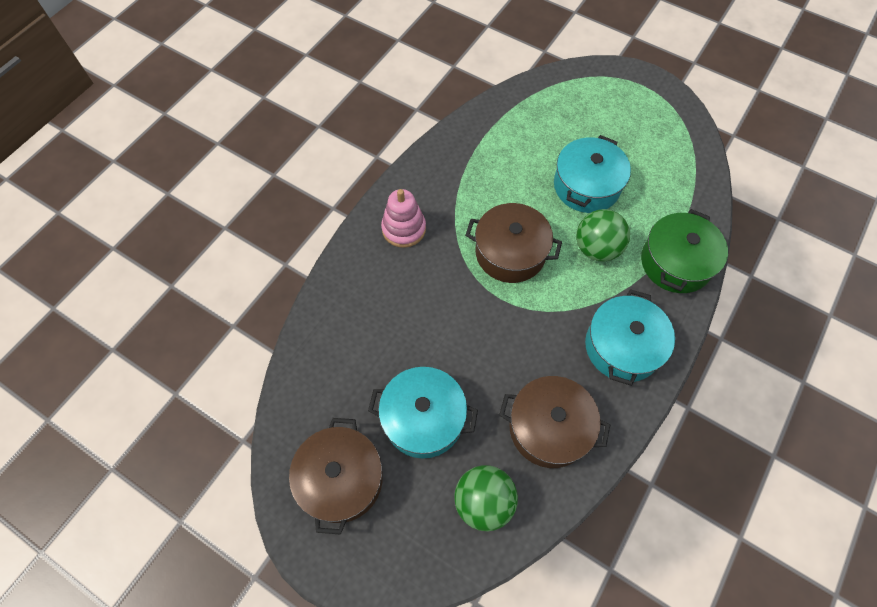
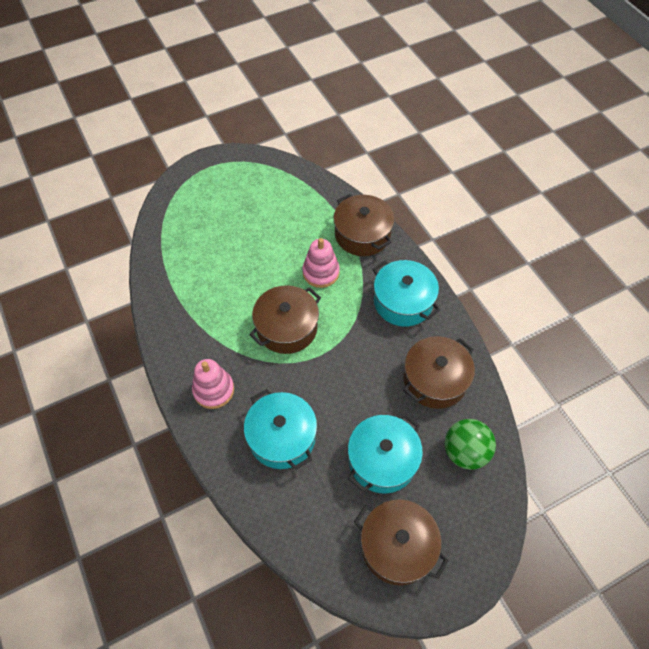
camera: 60 degrees left, 5 degrees down
turquoise pot [554,135,631,213] -> turquoise pot moved to [244,389,317,470]
green ball [576,209,630,262] -> pink stacking toy [302,238,340,288]
green pot [641,209,728,293] -> brown pot [333,194,394,256]

